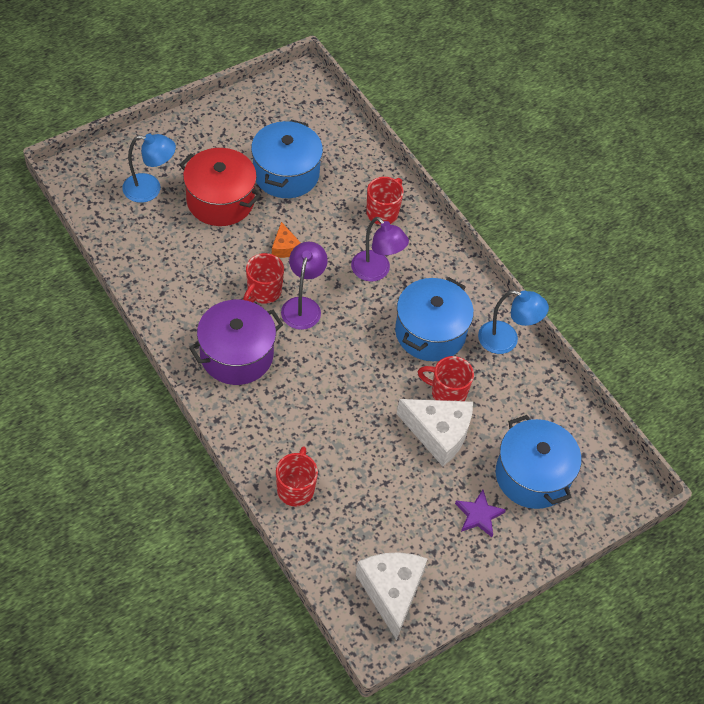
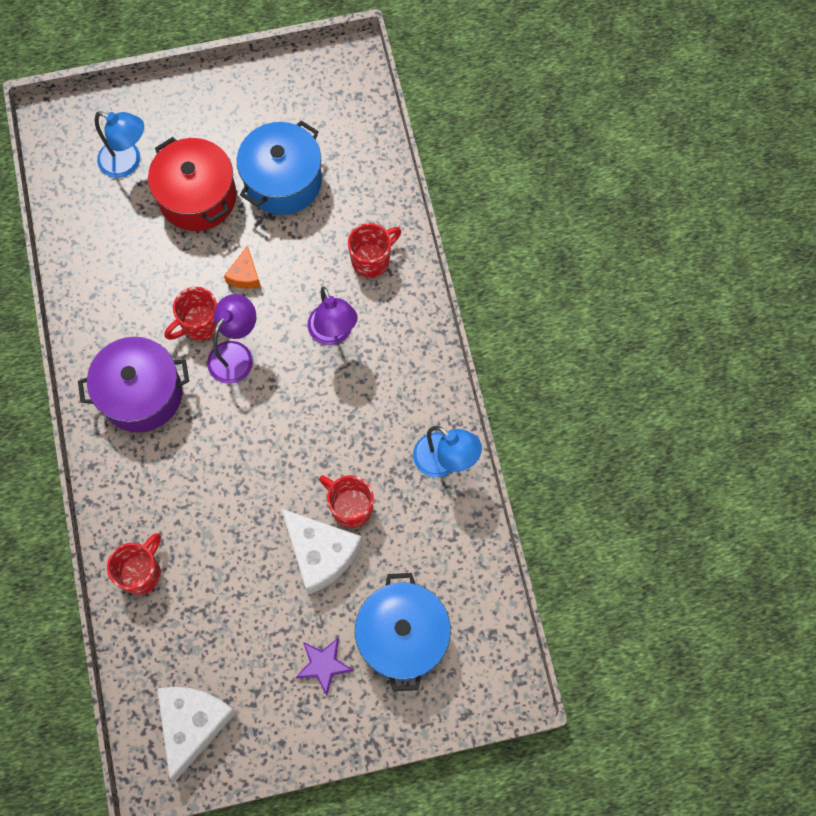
camera: 25 degrees right, 15 degrees up
blue pot [395,277,474,361] -> none

